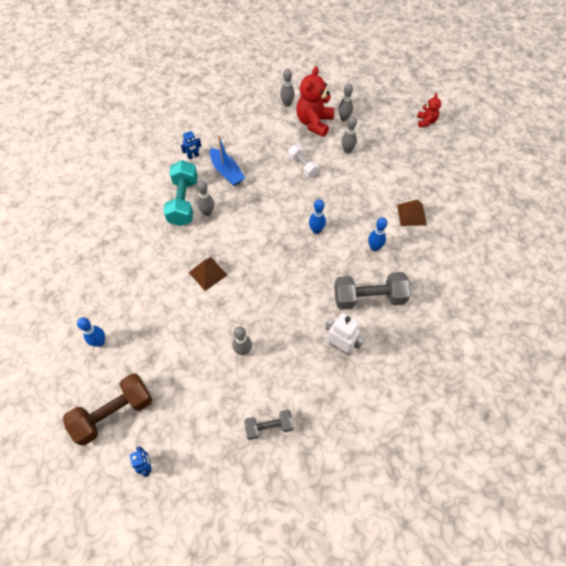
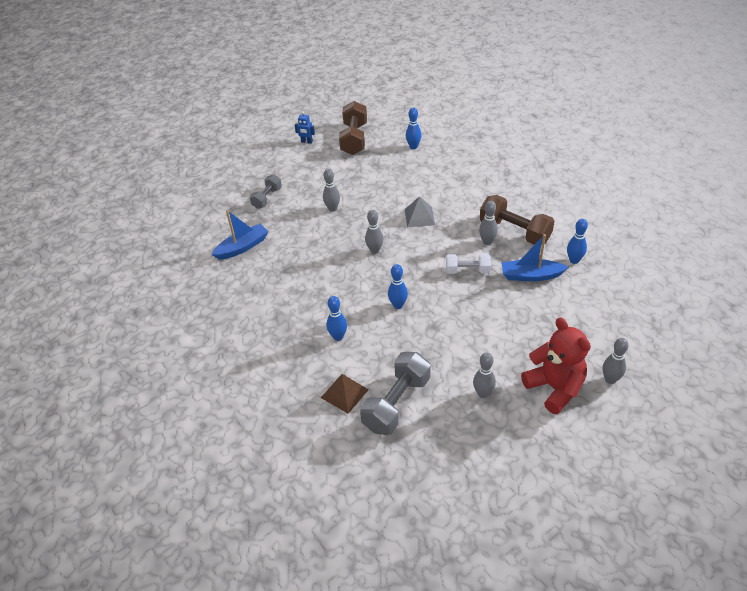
camera: 130 degrees right, 15 degrees down
turquoise dumbbell [163,160,198,226] -> brown dumbbell [480,195,554,245]
blue robot [181,130,201,159] -> blue bowling pin [567,219,588,264]
brown pyramid [189,257,227,291] -> grey pyramid [405,196,435,227]
white dumbbell [288,145,319,177] -> white dumbbell moved to [446,254,491,274]
white robot [325,313,364,355] -> none
grey dumbbell [334,272,411,310] -> grey dumbbell moved to [360,352,430,435]
grey bowling pin [338,84,353,121] -> grey bowling pin moved to [365,210,383,254]
red teddy bear [417,93,441,127] -> none
none -> blue boat [211,210,269,260]

